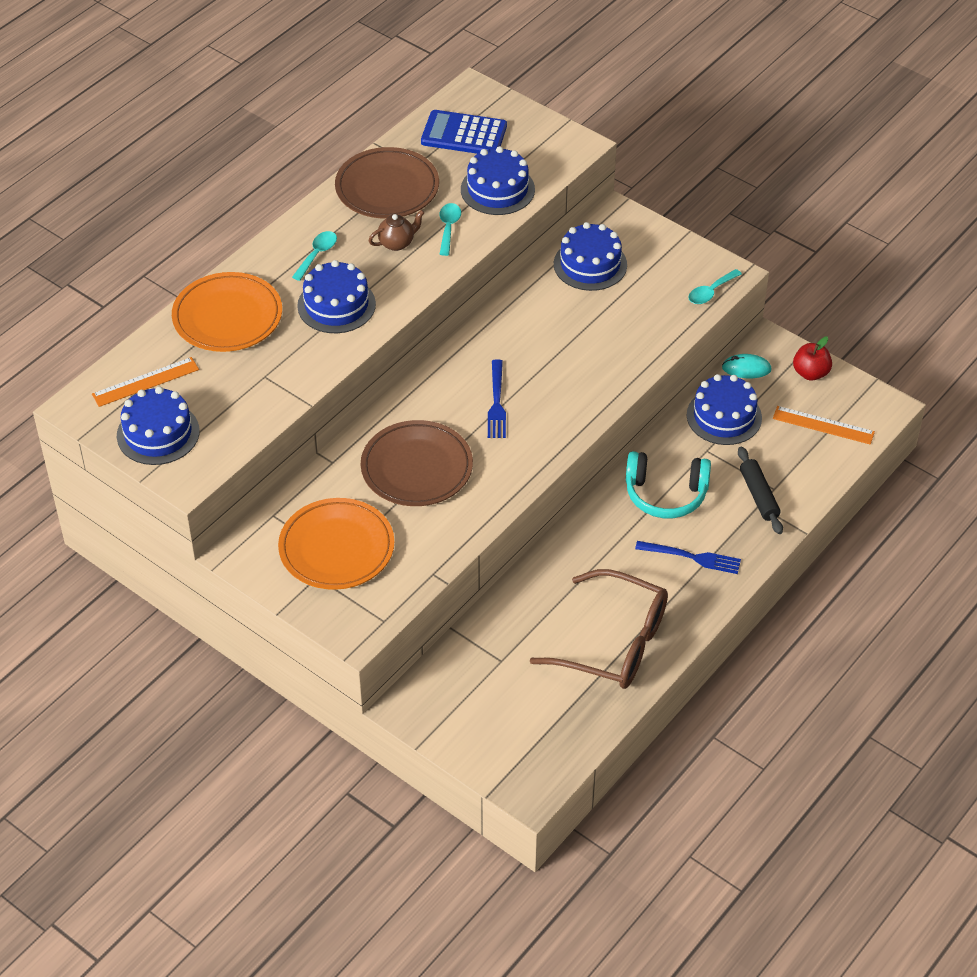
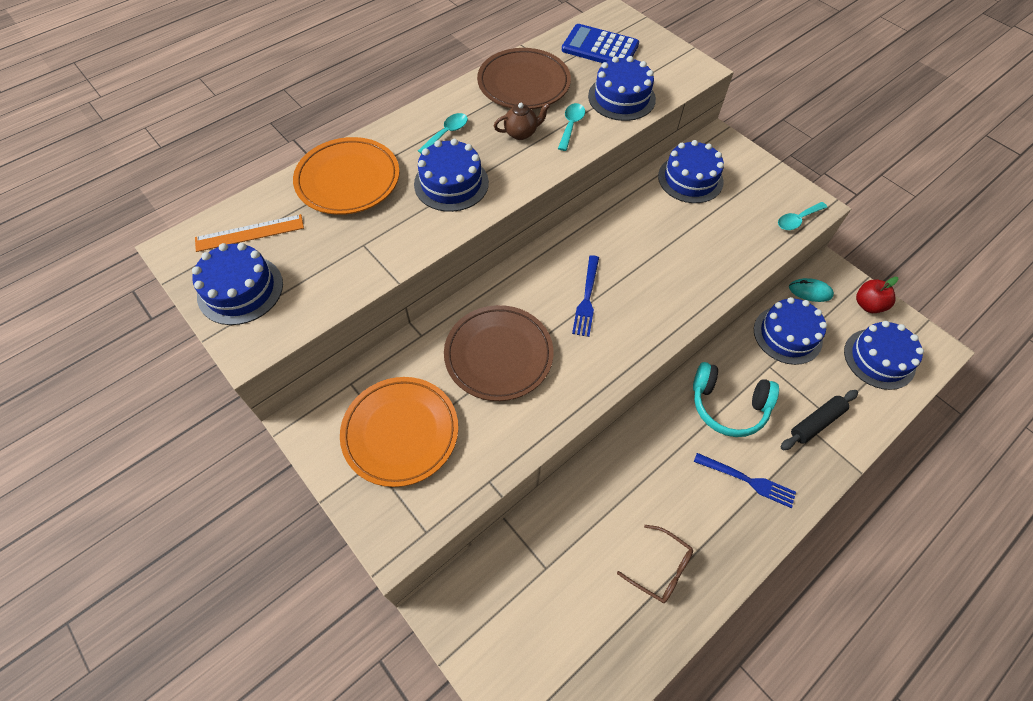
camera: 10 degrees right, 10 degrees up
brown glasses [530,569,668,689] -> brown glasses [617,525,693,603], size x0.51
black rolling pin [738,447,783,534] -> black rolling pin turned 60 degrees clockwise [781,390,858,450]
orange ruler [773,406,875,445] -> blue cake [844,321,924,390]

